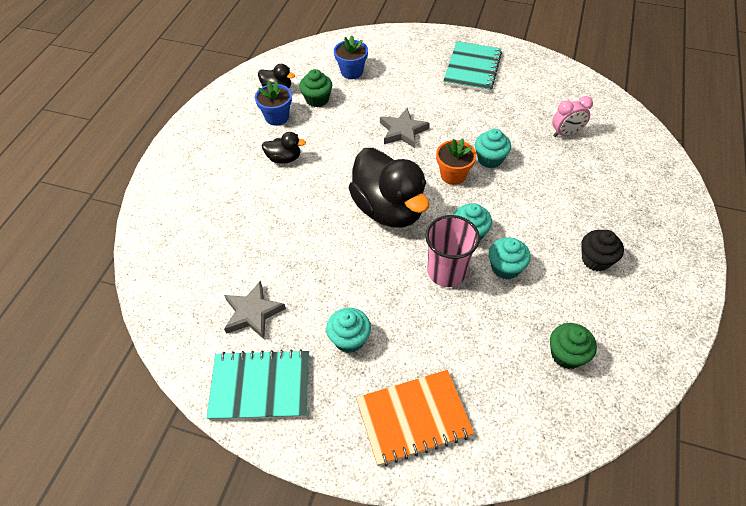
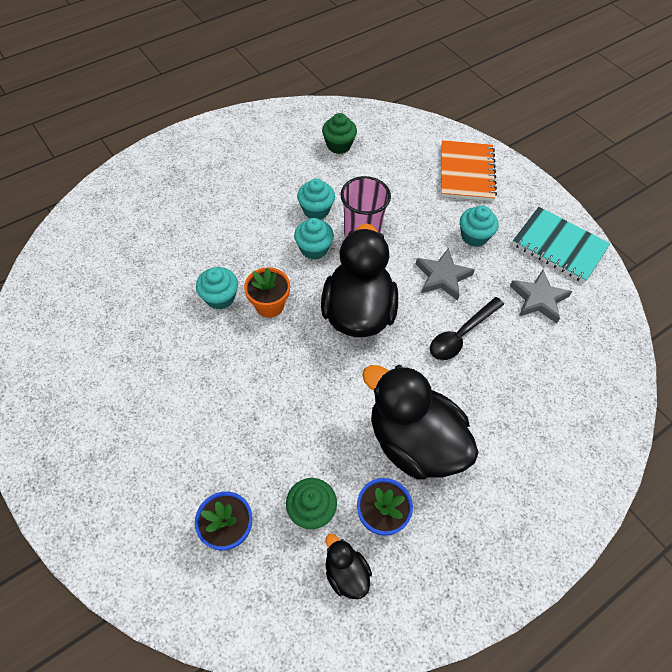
camera: 145 degrees left, 5 degrees up
black duck [262,132,306,164] -> black duck [362,365,479,480], size x2.23
orange notebook [356,370,474,466] -> orange notebook turned 75 degrees clockwise [441,140,497,201]
grey star [380,108,430,148] -> grey star moved to [416,248,475,301]
turquoise notebook [443,41,502,92] -> none
pink clock [552,96,593,137] -> none
black cupcake [581,230,624,272] -> none
none -> black spoon [430,297,504,360]

